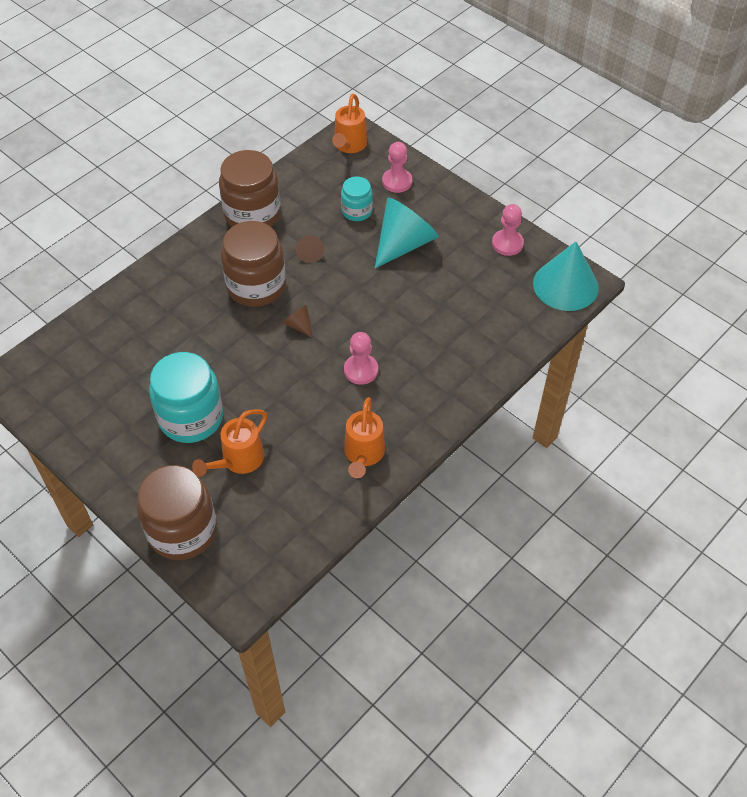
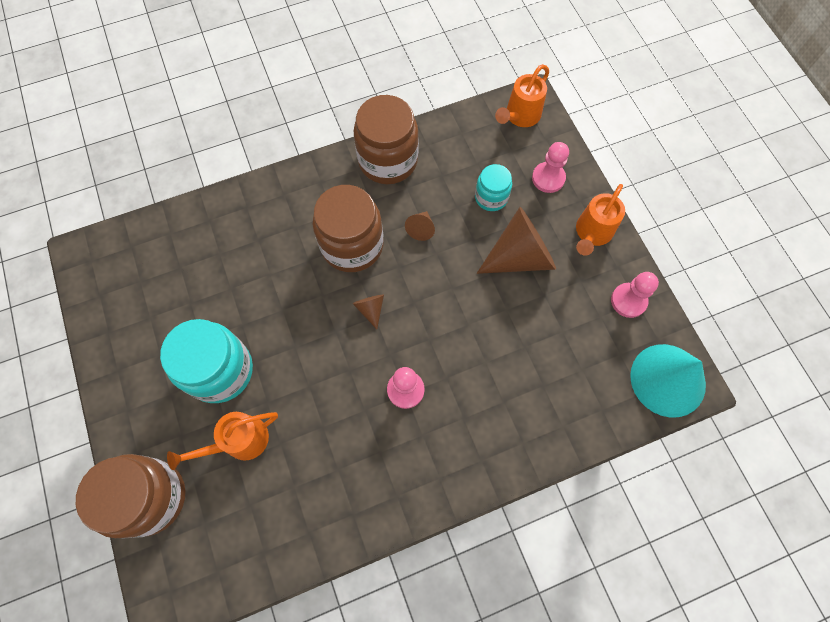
camera: 25 degrees right, 15 degrees up
orange watering can [344,397,385,478] -> orange watering can moved to [576,184,625,256]
turquoise cone [375,198,439,268] -> brown cone [477,207,556,274]

